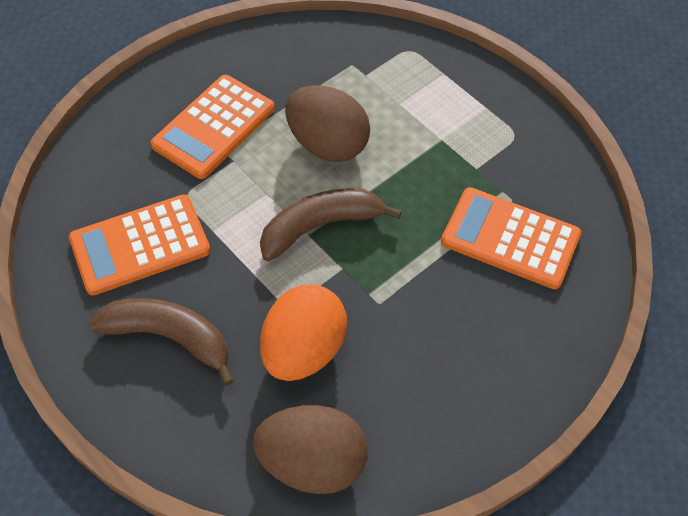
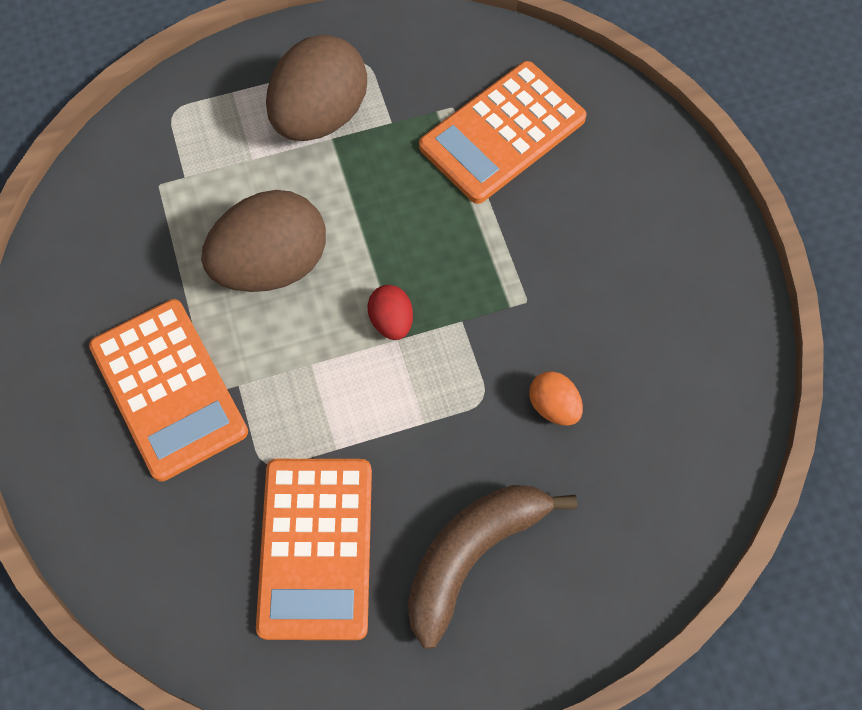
camera: 65 degrees left, 10 degrees up
brown egg [253,405,368,494] -> brown egg moved to [266,35,367,141]
brown banana [260,188,402,261] -> red egg [367,285,413,340]
orange egg [260,285,347,381] -> orange egg [529,372,583,426], size x0.46

